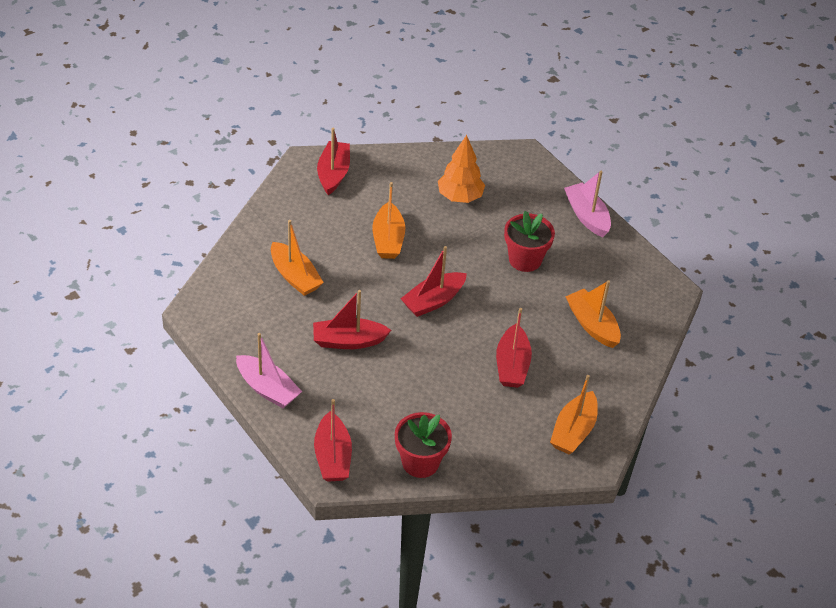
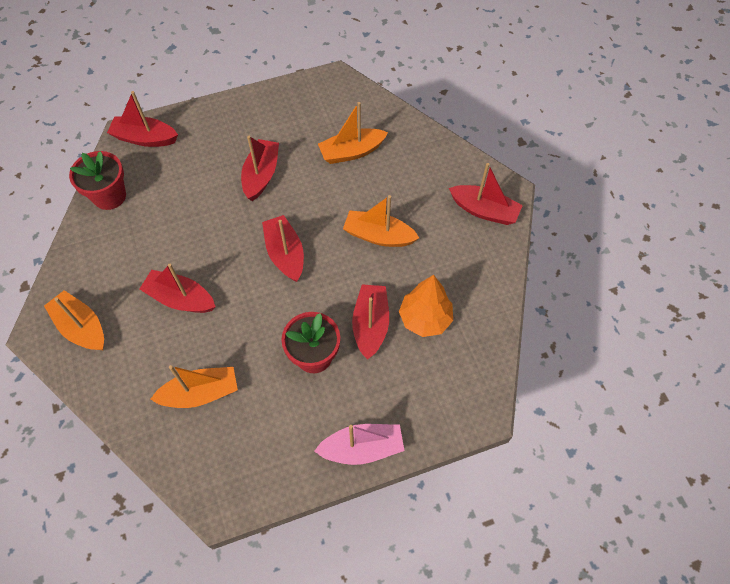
camera: 110 degrees right, 15 degrees up
pink boat [236,333,302,408] -> none
none -> red boat [352,284,389,360]

